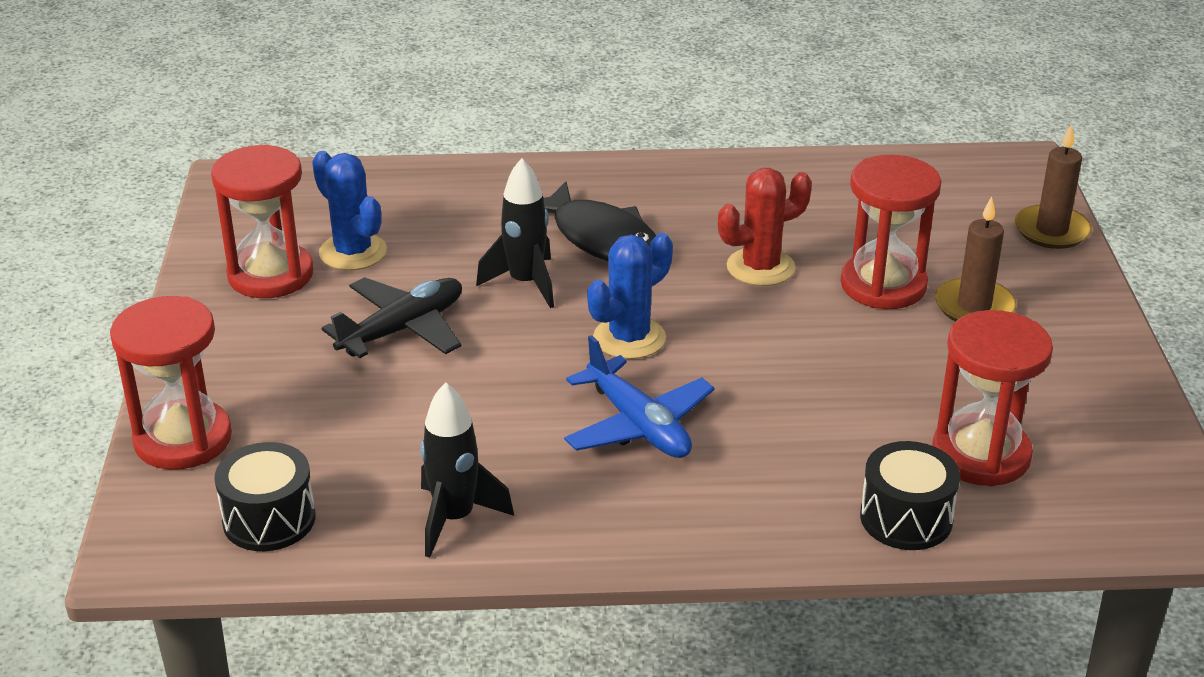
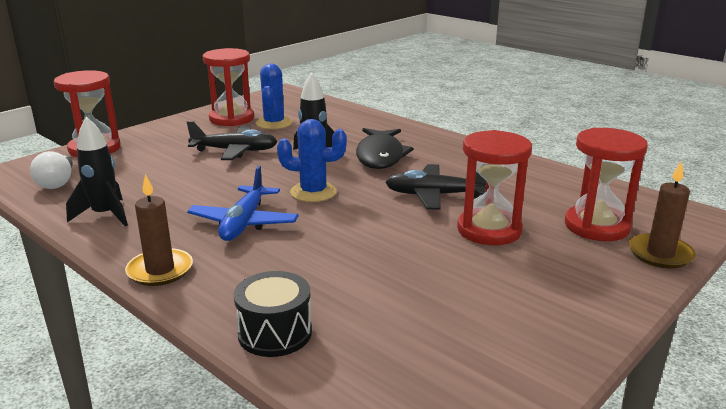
camera: 45 degrees right, 10 degrees down
black drum [215,442,316,551] -> white light bulb [30,151,73,189]
red cactus [718,168,812,286] -> black plane [385,164,486,210]
red hourglass [932,310,1053,486] -> red hourglass moved to [565,128,648,241]
brown candle [935,196,1016,322] -> brown candle moved to [125,174,193,286]

